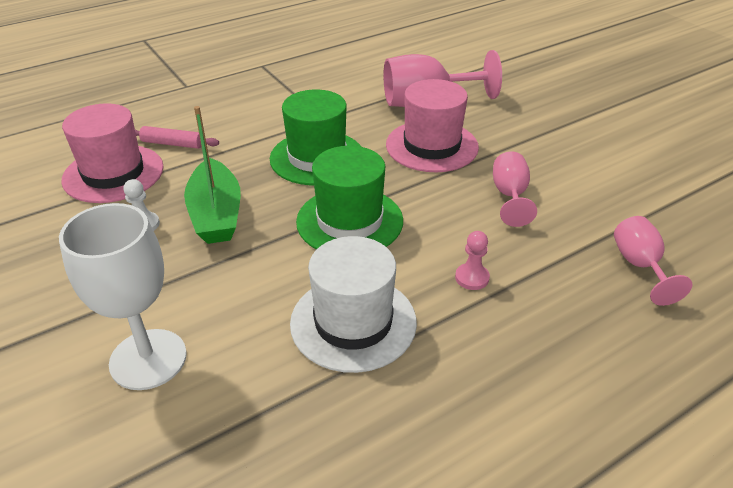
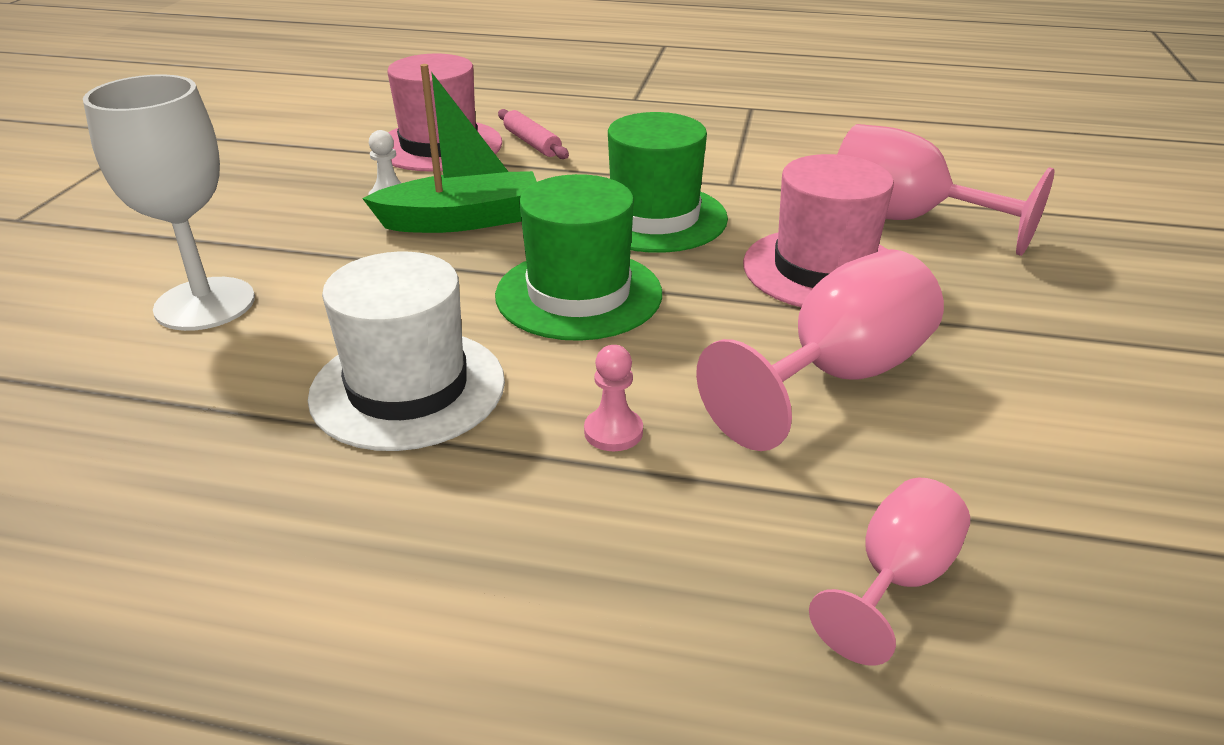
camera: 45 degrees right, 5 degrees down
green boat [184,106,241,244] -> green boat turned 135 degrees counterclockwise [362,64,537,233]
pink goblet [493,152,537,227] -> pink goblet [696,249,944,451], size x1.69

